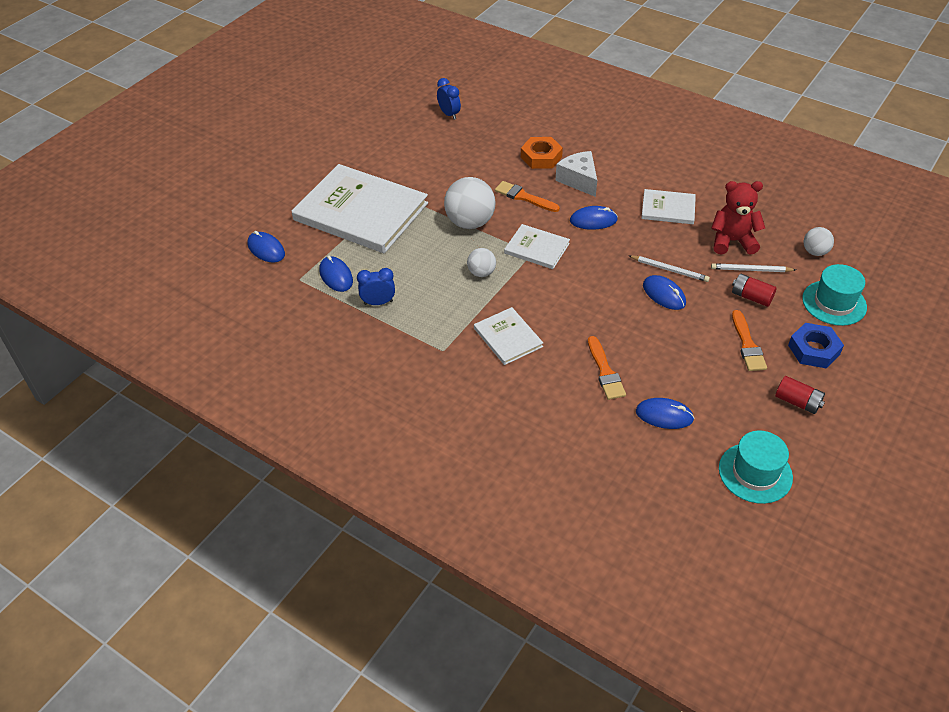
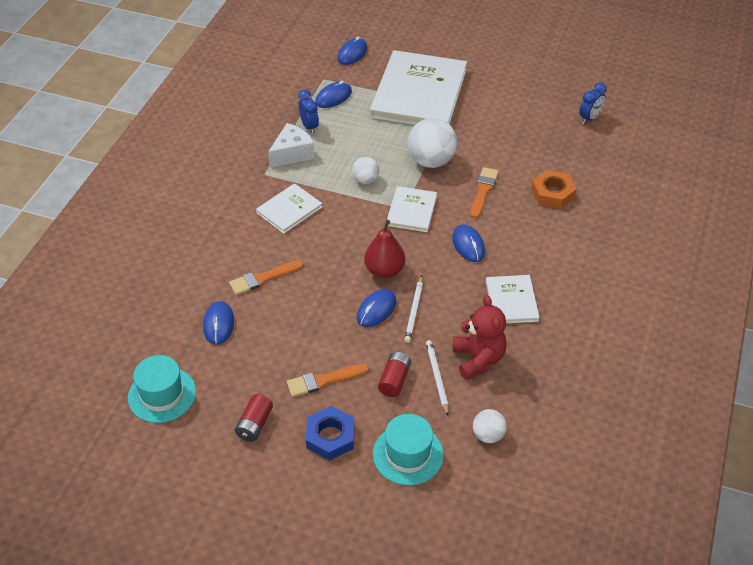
camera: 75 degrees right, 0 degrees up
white cheese [555,151,597,197] -> white cheese moved to [268,123,315,168]
none -> red pear [364,220,405,278]

